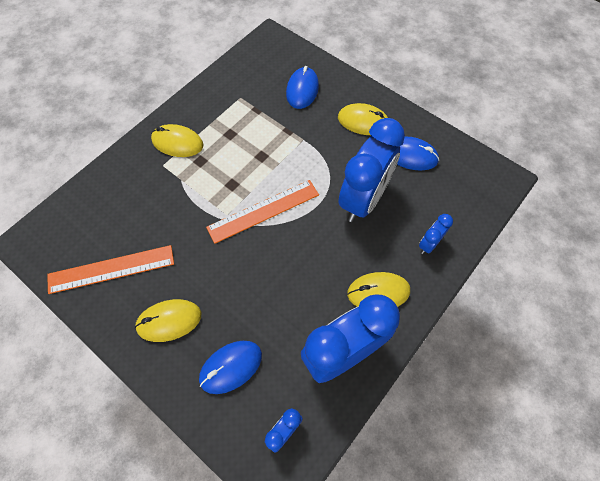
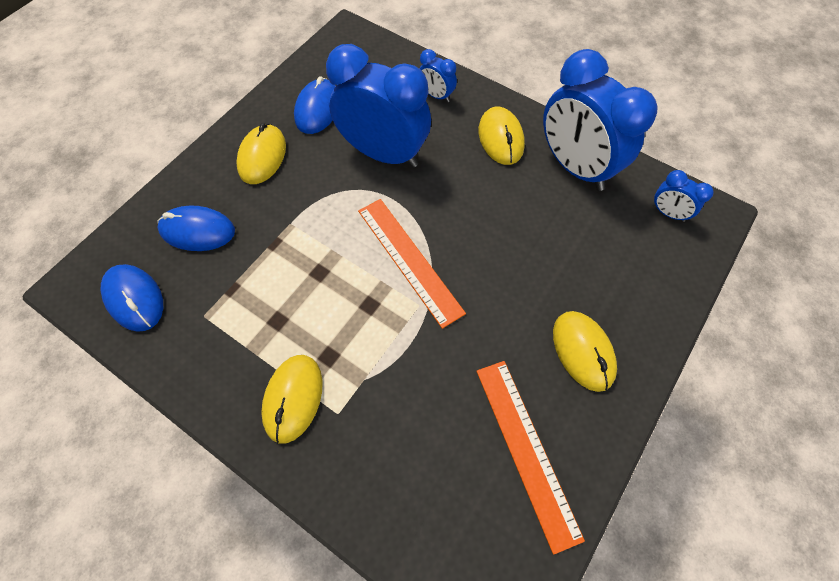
camera: 95 degrees left, 0 degrees up
blue mouse [199,341,262,394] -> blue mouse moved to [101,264,163,332]

